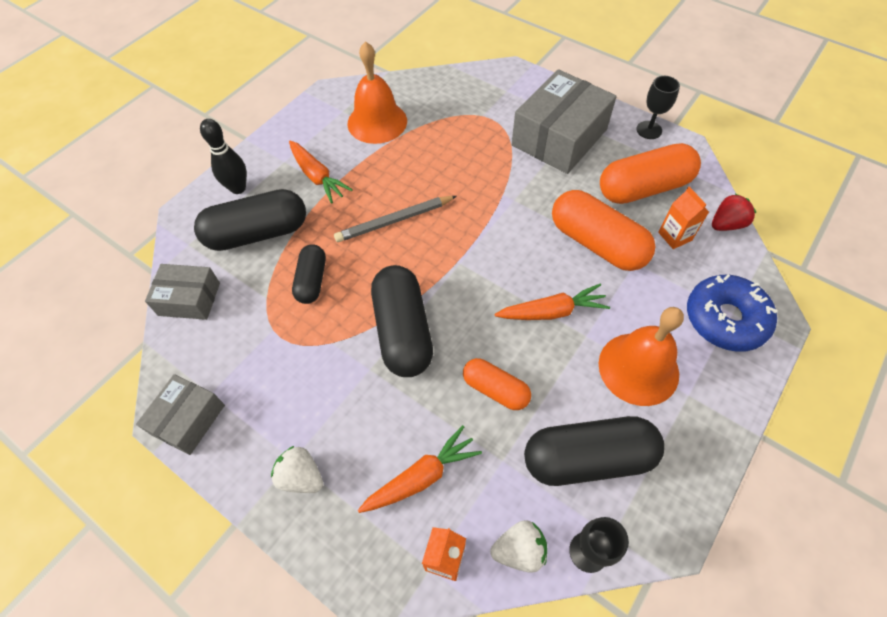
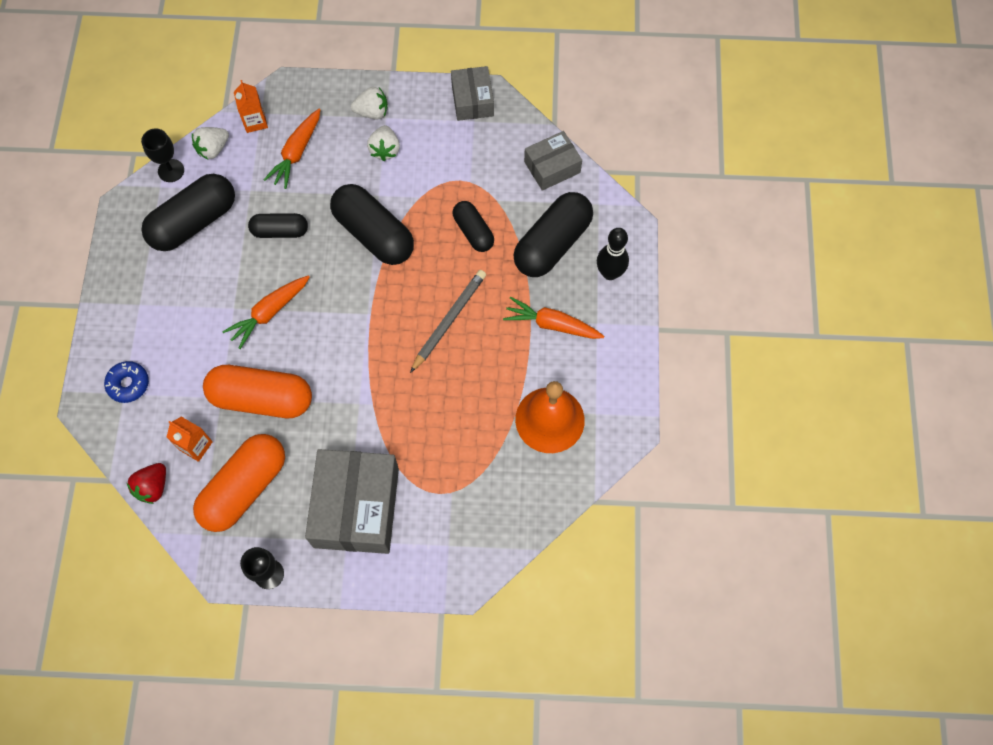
camera: 145 degrees right, 10 degrees up
orange capsule [463,358,531,410] -> black capsule [248,213,308,238]
orange bell [599,307,684,406] -> none
blue donut [687,274,777,352] -> blue donut [104,361,149,403], size x0.57
none -> white strawberry [367,125,400,161]

